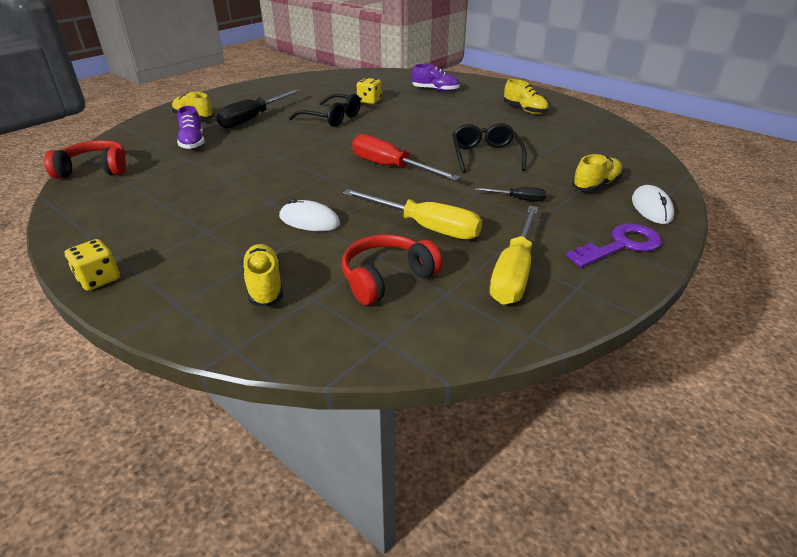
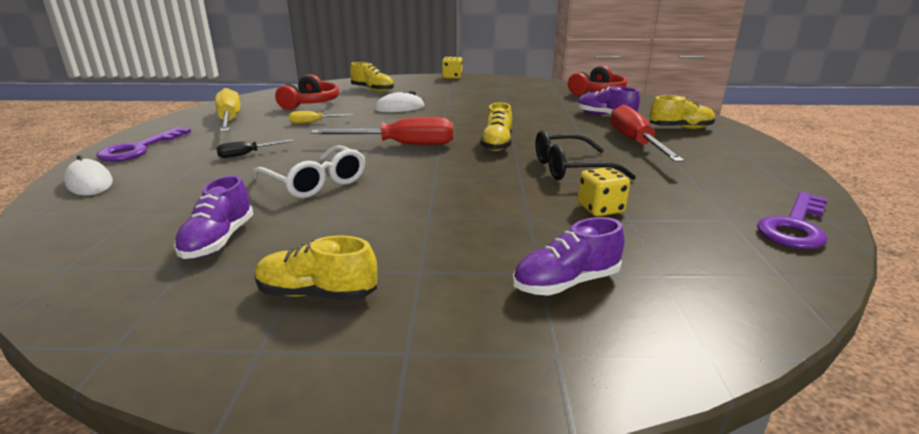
camera: 140 degrees right, 10 degrees down
black screwdriver [216,89,299,129] -> red screwdriver [610,105,684,162]
yellow screwdriver [343,189,482,240] -> yellow screwdriver [289,111,353,124], size x0.50
black glasses [452,123,527,173] -> white glasses [252,145,365,198]
yellow shoe [572,154,623,192] -> yellow shoe moved to [480,102,512,151]
none -> purple shoe [174,175,253,259]
none -> purple key [757,192,828,249]

